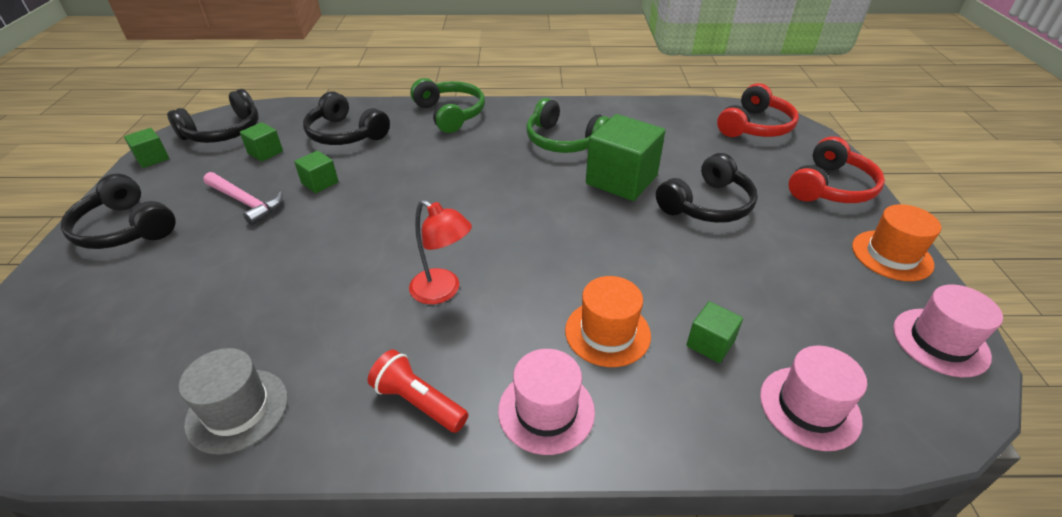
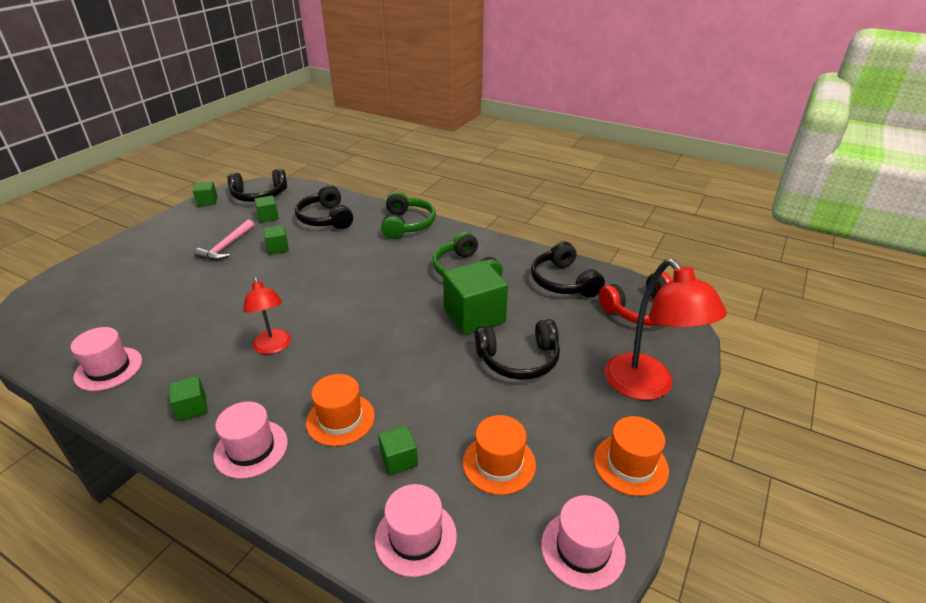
camera: 30 degrees right, 5 degrees down
black headphones [61,174,175,249] -> black headphones moved to [531,241,605,298]
grey hat [179,348,288,455] -> pink hat [71,327,142,391]
pink hammer [203,172,283,225] -> pink hammer turned 45 degrees clockwise [195,220,254,260]
red flashlight [368,349,468,433] -> green cube [169,376,208,421]
red headphones [788,136,885,203] -> red lamp [605,259,727,400]
none -> orange hat [463,415,536,495]

